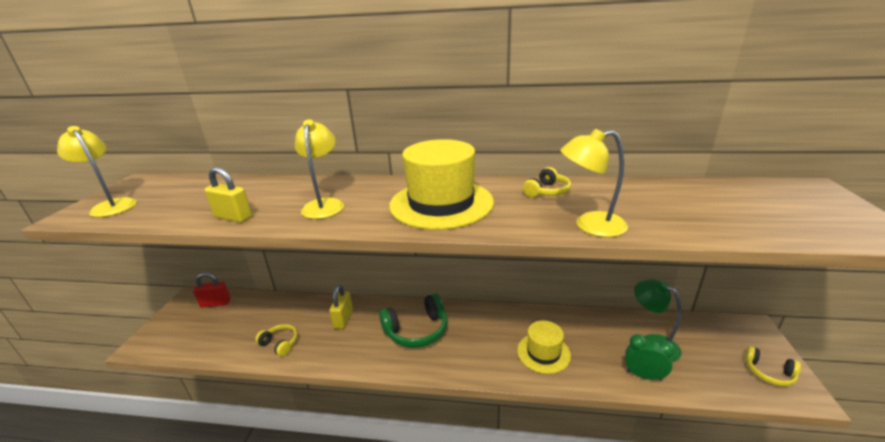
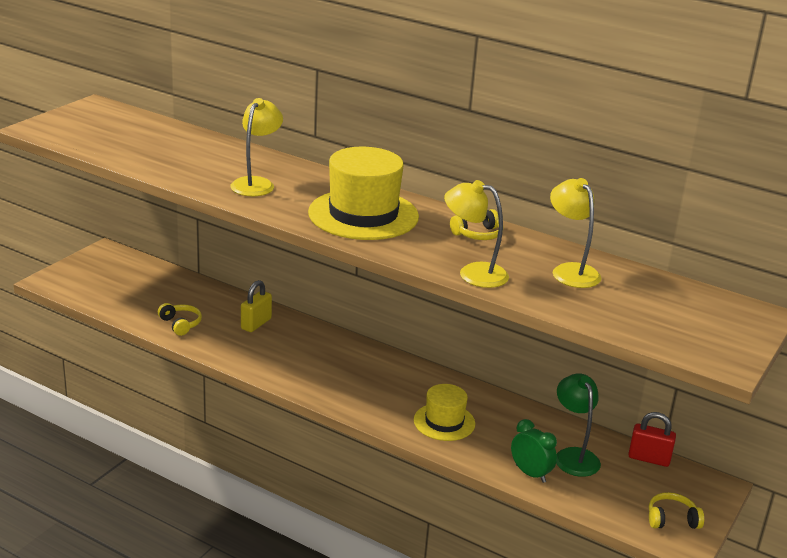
camera: 20 degrees right, 0 degrees up
yellow lamp [57,126,137,217] -> yellow lamp moved to [550,178,601,288]
red padlock [193,273,231,308] -> red padlock moved to [628,412,676,467]
yellow padlock [205,167,252,223] -> none
green headphones [379,293,447,348] -> none
yellow headphones [745,346,801,386] -> yellow headphones turned 120 degrees clockwise [649,492,704,529]

